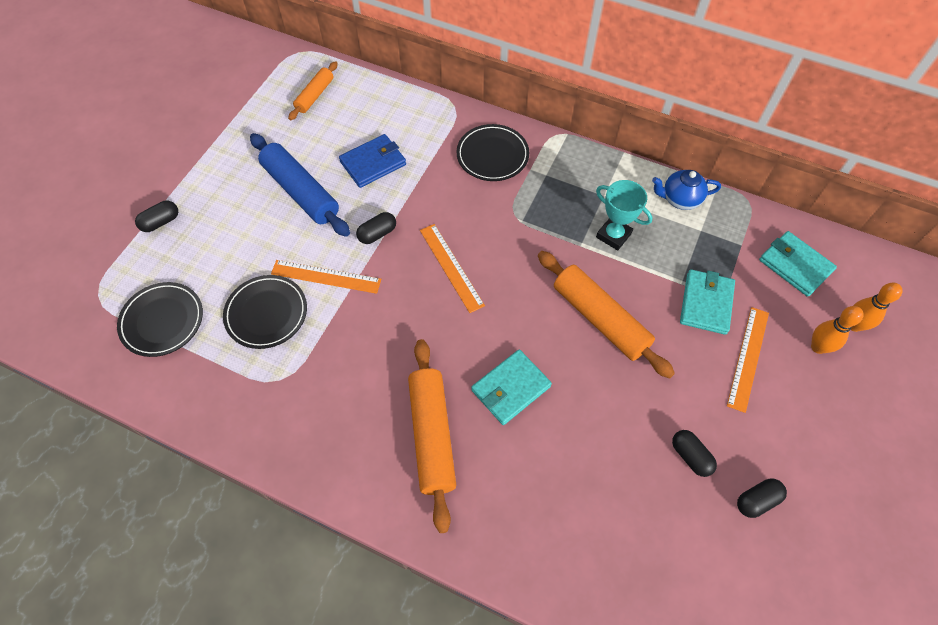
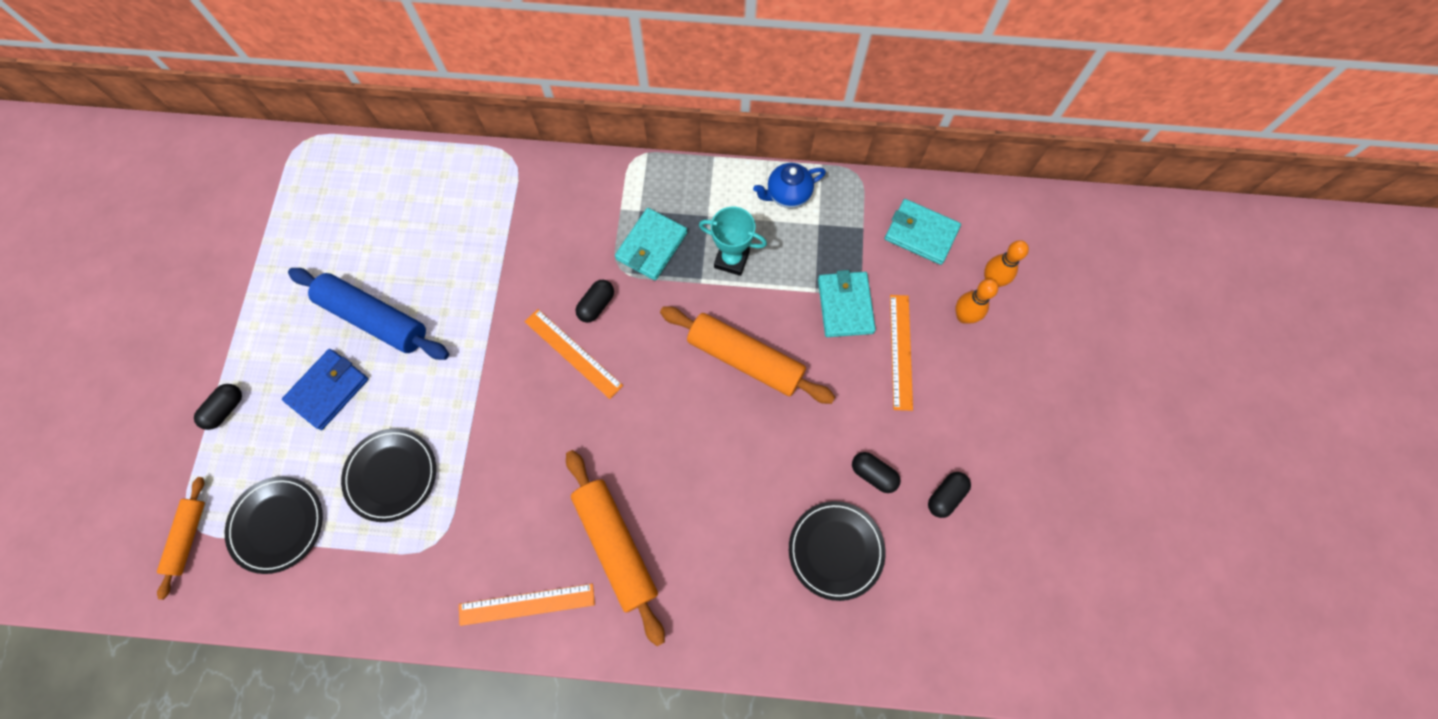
camera: 20 degrees left, 10 degrees up
orange ruler [271,260,381,294] -> orange ruler moved to [459,584,595,626]
orange rolling pin [288,61,338,120] -> orange rolling pin moved to [157,477,205,600]
blue wallet [339,134,406,188] -> blue wallet moved to [282,349,368,430]
black capsule [356,212,396,244] -> black capsule moved to [575,280,614,323]
black plate [456,124,529,181] -> black plate moved to [789,501,885,601]
turquoise wallet [471,349,552,425] -> turquoise wallet moved to [615,208,687,281]

